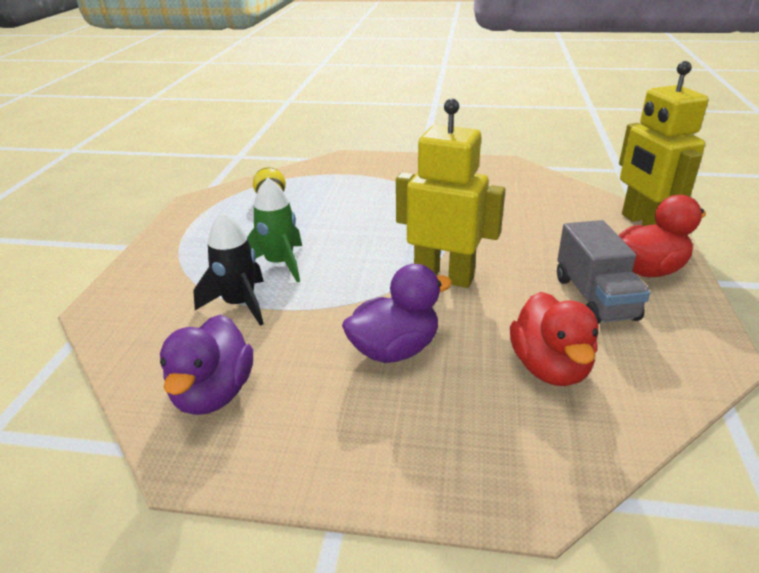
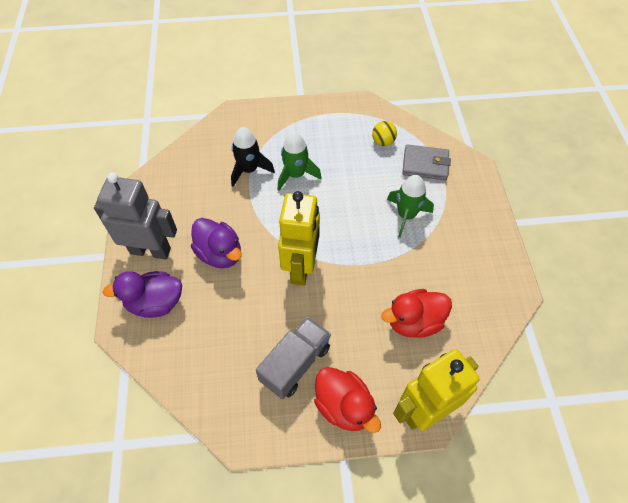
camera: 75 degrees right, 25 degrees up
purple duck [160,314,253,415] -> purple duck moved to [103,271,182,318]
red duck [510,292,599,386] -> red duck moved to [381,289,452,338]
grey truck [557,220,650,324] -> grey truck turned 150 degrees clockwise [256,317,331,399]
none -> grey robot [94,172,177,260]
none -> green rocket [387,175,434,238]
none -> grey wallet [402,144,451,180]

